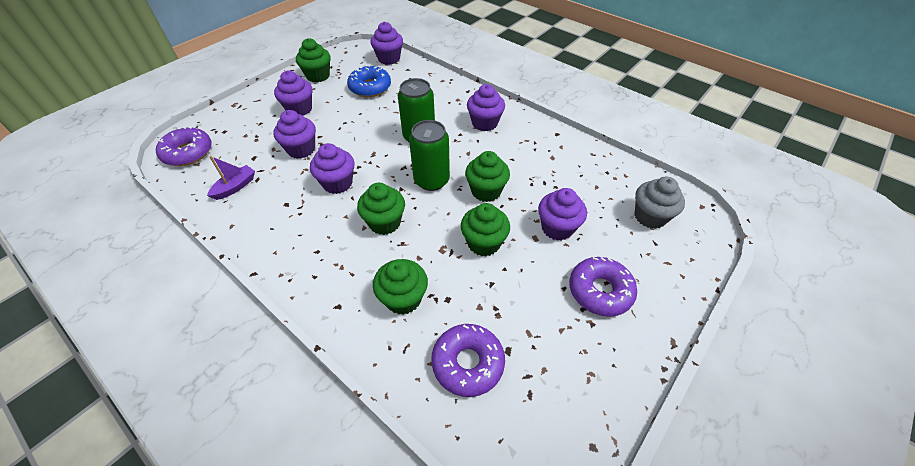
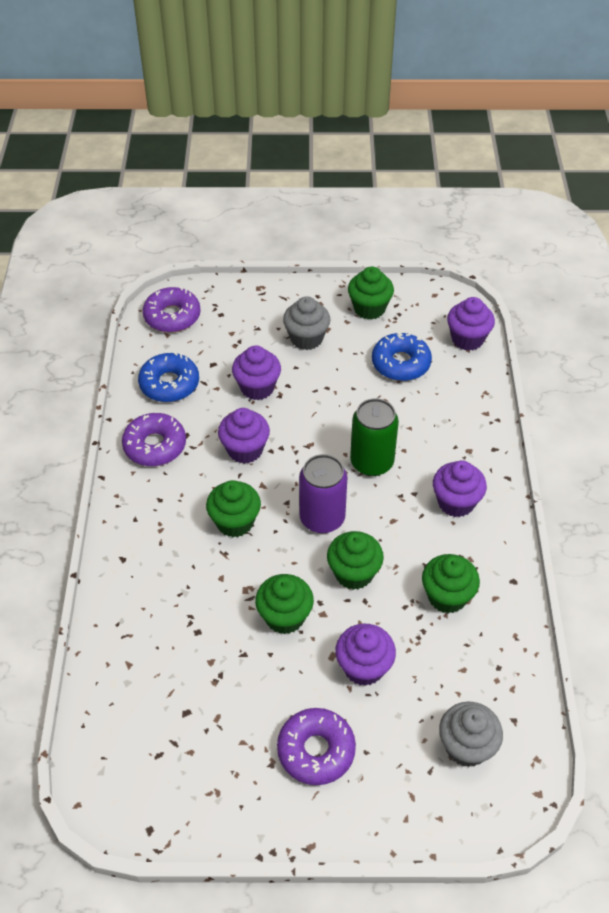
camera: 50 degrees right, 0 degrees up
purple boat [207,156,255,200] -> blue donut [138,352,199,402]
purple cupcake [274,71,313,116] -> grey cupcake [283,296,330,350]
green cupcake [373,259,428,315] -> green cupcake moved to [422,554,480,613]
green can [409,120,450,191] -> purple can [299,454,347,533]
purple donut [431,324,505,397] -> purple donut moved to [122,413,186,466]

